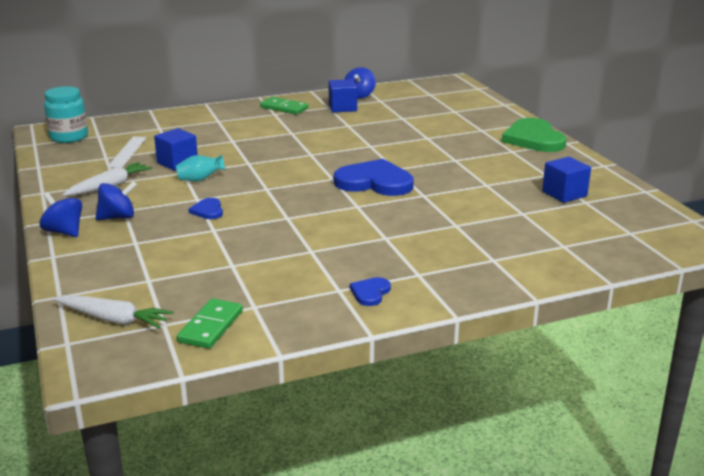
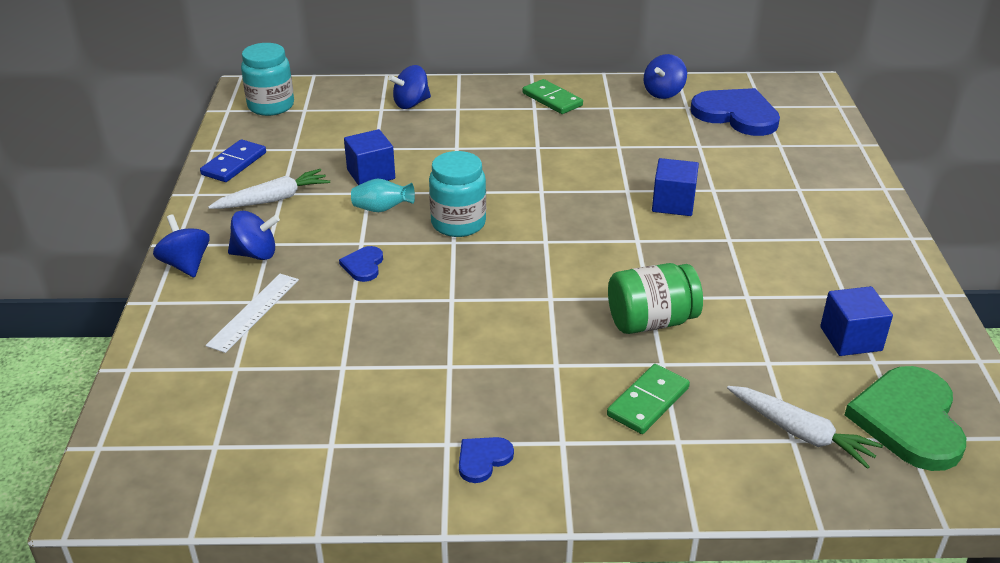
camera: 20 degrees right, 10 degrees up
white carrot [53,295,173,329] -> white carrot moved to [727,386,883,469]
white ruler [107,137,147,168] -> white ruler moved to [206,274,299,353]
green domino [177,298,243,349] -> green domino moved to [607,364,690,434]
blue cube [328,79,357,112] -> blue cube moved to [652,158,699,216]
blue heart [334,159,414,196] -> blue heart moved to [690,88,780,136]
green heart [502,118,567,152] -> green heart moved to [845,366,966,471]
none -> blue domino [200,139,266,182]
none -> blue spinning top [388,65,431,109]
none -> turquoise jar [429,151,486,237]
none -> green jar [608,263,703,334]

